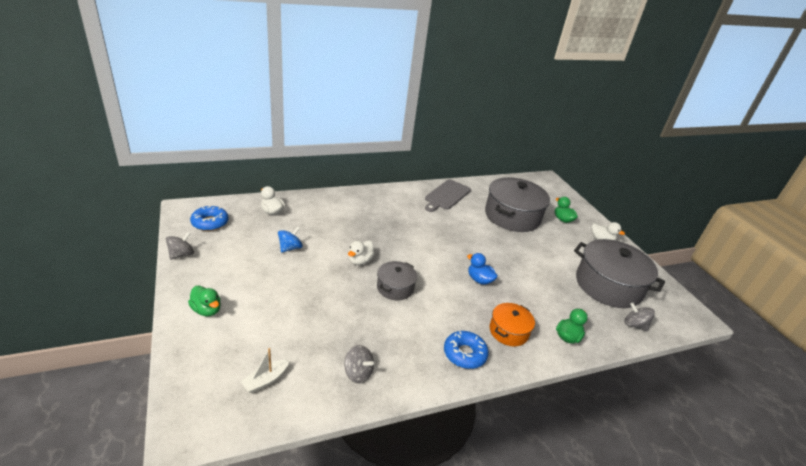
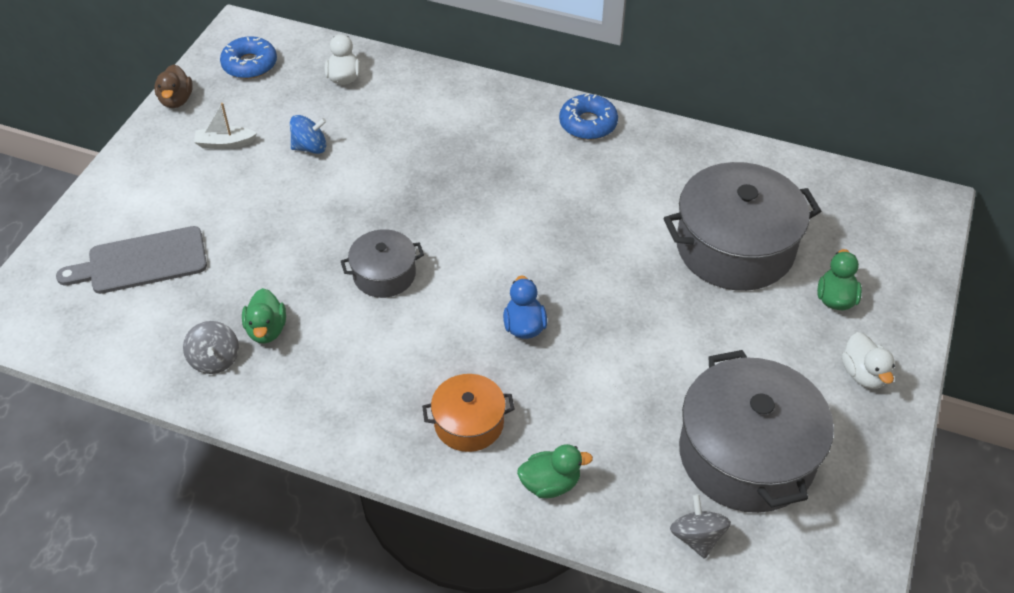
camera: 45 degrees right, 15 degrees up
grey spinning top [166,232,194,260] -> brown duck [154,64,193,108]
green duck [188,286,221,316] -> green duck moved to [242,288,286,344]
white boat [241,348,290,393] -> white boat moved to [194,103,257,149]
white duck [348,240,375,265] -> none
grey cutting board [425,179,471,212] -> grey cutting board moved to [56,226,207,294]
blue donut [444,331,488,369] -> blue donut moved to [559,94,618,140]

